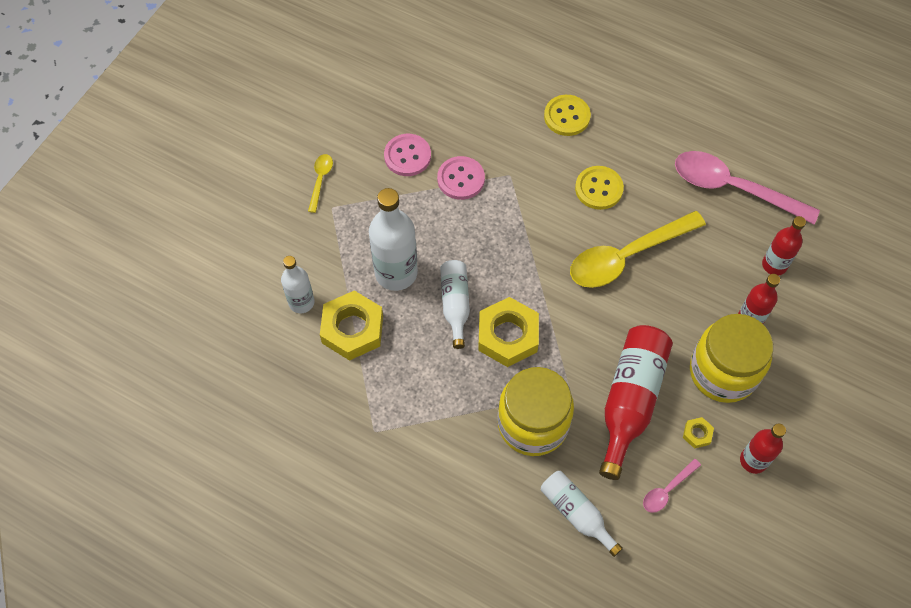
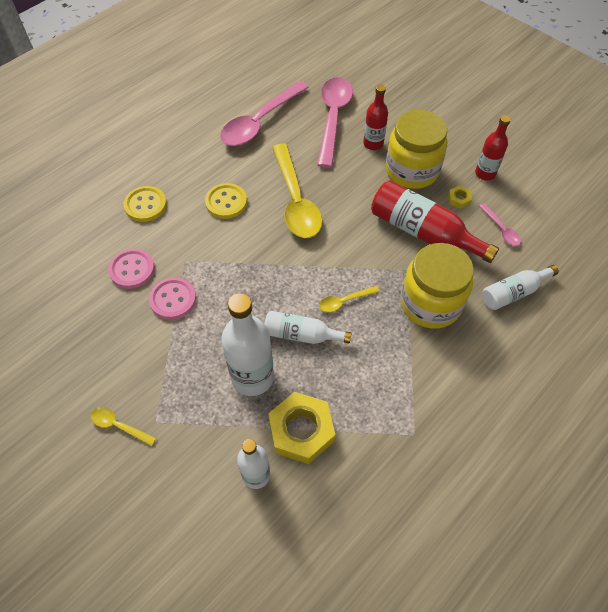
camera: 75 degrees left, 5 degrees down
pink button [384,134,431,176] -> pink button moved to [108,249,155,289]
yellow nut [478,297,539,367] -> yellow spoon [319,286,380,312]
red bottle [762,216,806,276] -> pink spoon [317,77,353,168]

